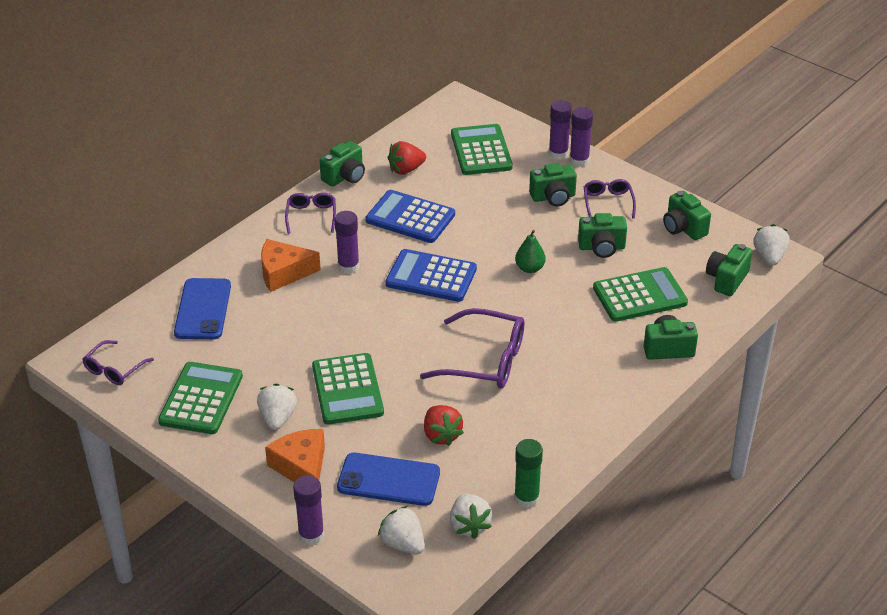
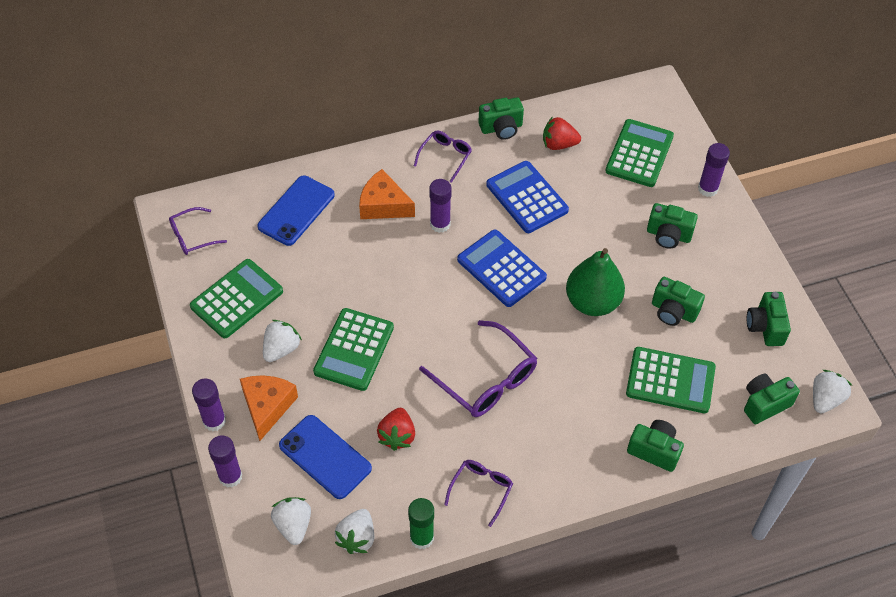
camera: 30 degrees right, 15 degrees up
green pear [515,230,546,273] -> green pear [566,248,625,316], size x1.91
purple glue stick [569,107,593,167] -> purple glue stick moved to [192,379,226,431]
purple glasses [584,179,636,219] -> purple glasses moved to [444,460,513,527]

